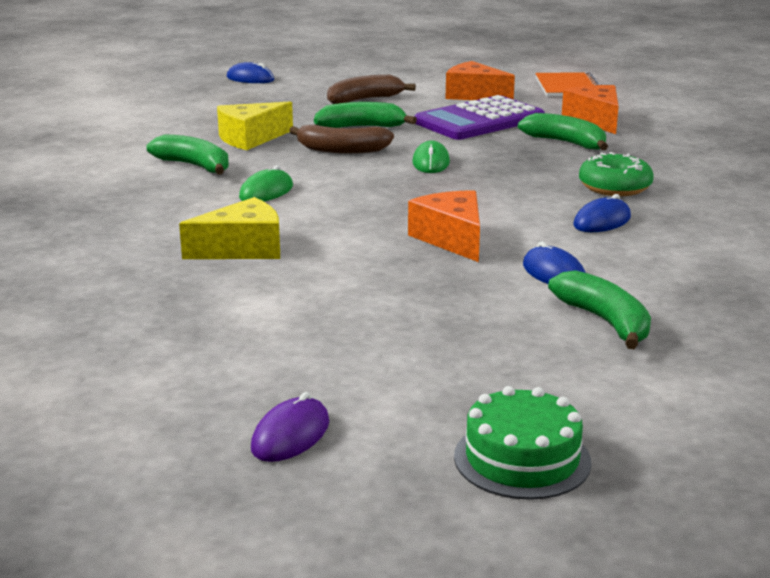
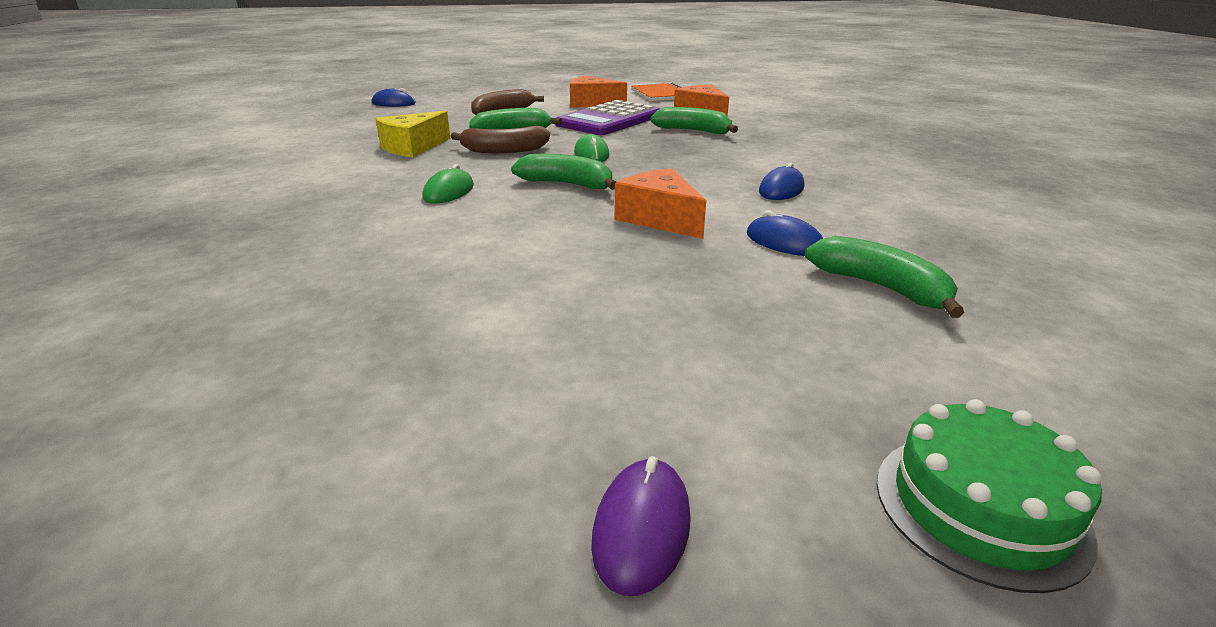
camera: 15 degrees left, 5 degrees up
green banana [147,134,229,175] -> green banana moved to [511,154,616,190]
yellow cheese [179,197,280,259] -> none
green donut [579,152,654,196] -> none

